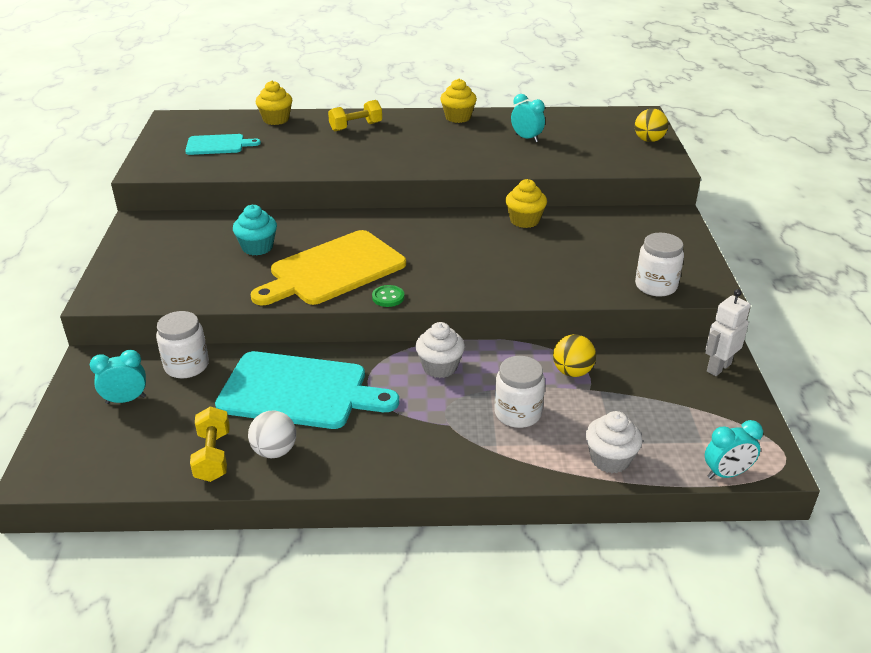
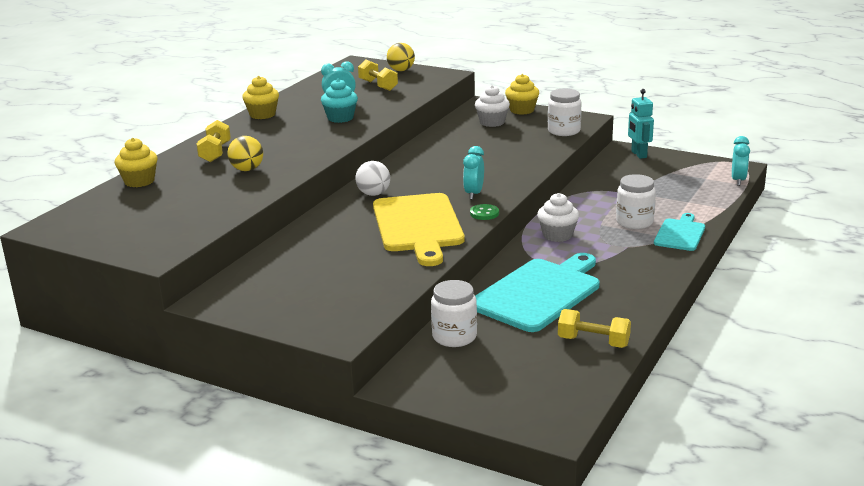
camera: 60 degrees left, 10 degrees down
turquoise clock [90,350,146,404] -> turquoise clock moved to [463,146,484,200]
turquoise cutting board [185,134,261,155] -> turquoise cutting board moved to [654,213,705,251]
turquoise cupcake [233,205,277,255] -> turquoise cupcake moved to [321,79,358,123]
white ball [248,411,296,458] -> white ball moved to [356,161,390,196]
yellow cupcake [505,179,547,228] -> yellow cupcake moved to [505,74,539,115]
yellow ball [553,334,596,377] -> yellow ball moved to [227,136,263,171]
white cupcake [586,411,643,473] -> white cupcake moved to [475,85,510,127]
white robot [705,289,751,376] -> turquoise robot [628,89,654,159]
none -> yellow dumbbell [358,60,398,91]

